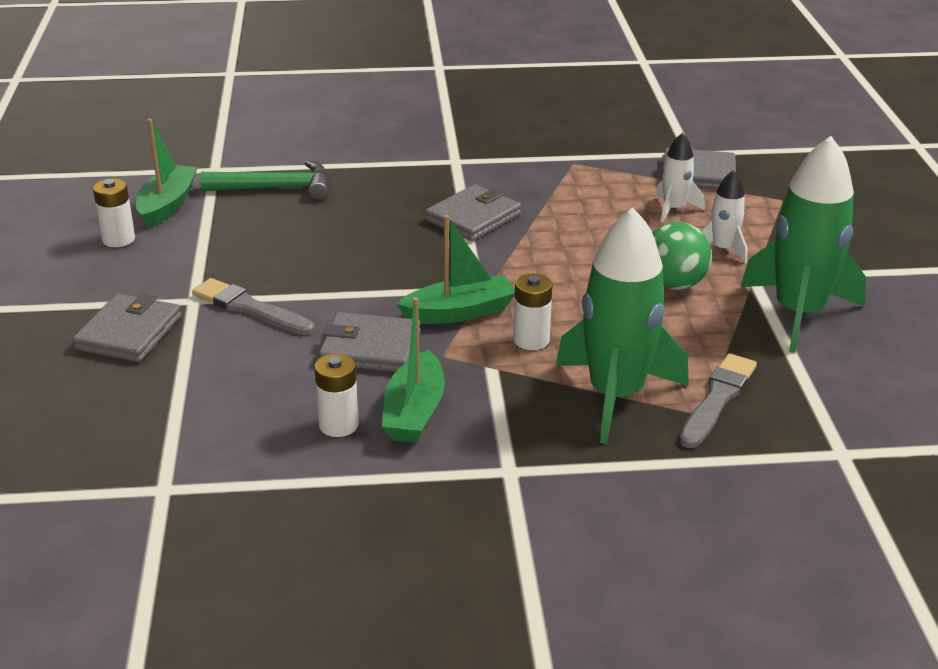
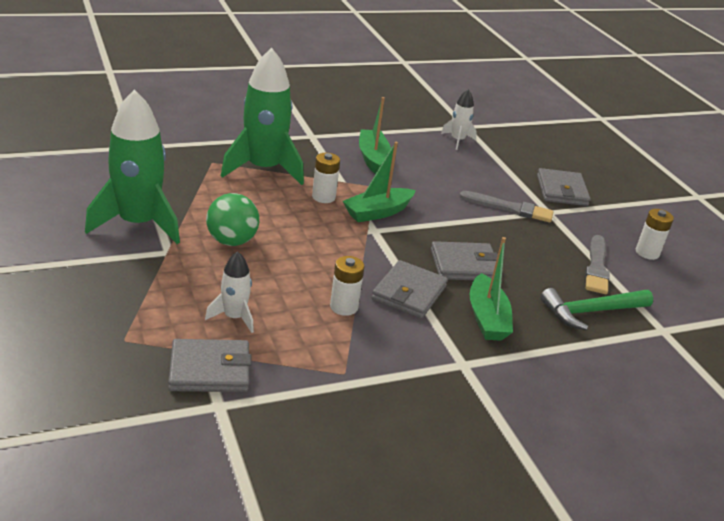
camera: 160 degrees right, 0 degrees up
green boat [136,119,198,228] -> green boat moved to [470,237,513,341]
white battery [315,353,359,437] -> white battery moved to [330,256,364,316]
grey wallet [319,312,421,372] -> grey wallet moved to [431,241,498,280]
grey brush [679,353,757,448] -> grey brush moved to [585,235,610,294]
white rocket [701,170,747,263] -> white rocket moved to [441,89,477,150]

